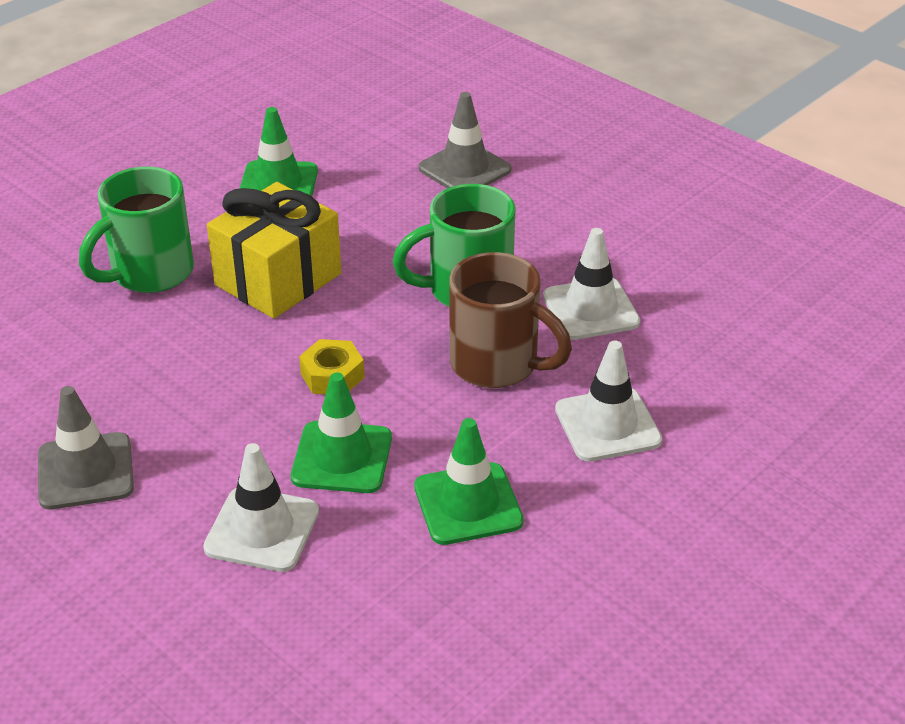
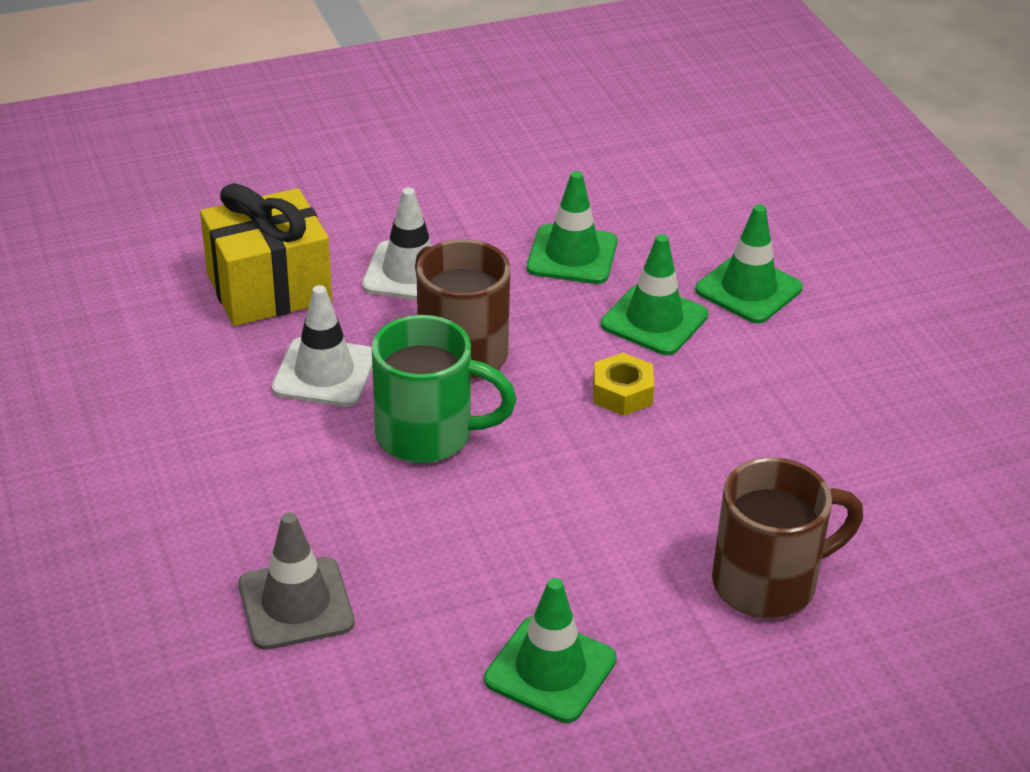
camera: 155 degrees left, 0 degrees up
grey traffic cone [38,386,134,509] -> none
green mug [79,166,194,293] -> brown mug [712,457,863,618]
white traffic cone [203,443,319,572] -> green traffic cone [695,204,803,323]
yellow gift [207,182,341,319] -> yellow gift moved to [200,183,332,326]

